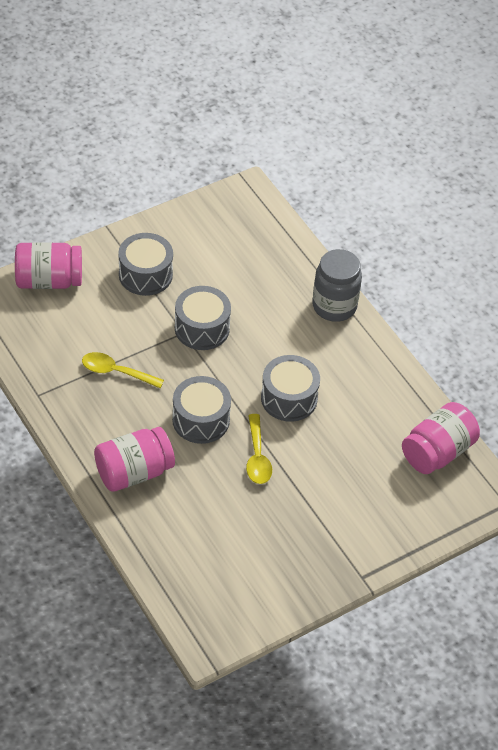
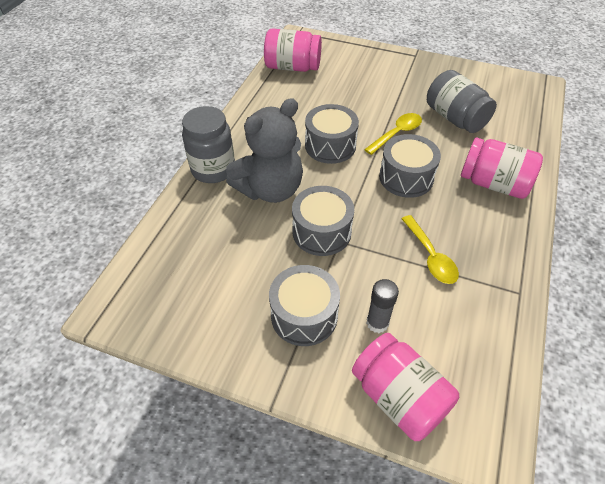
camera: 125 degrees left, 0 degrees up
none -> grey teddy bear [226,98,303,203]
none -> grey glue stick [366,279,399,333]
none -> grey jar [427,70,497,133]

